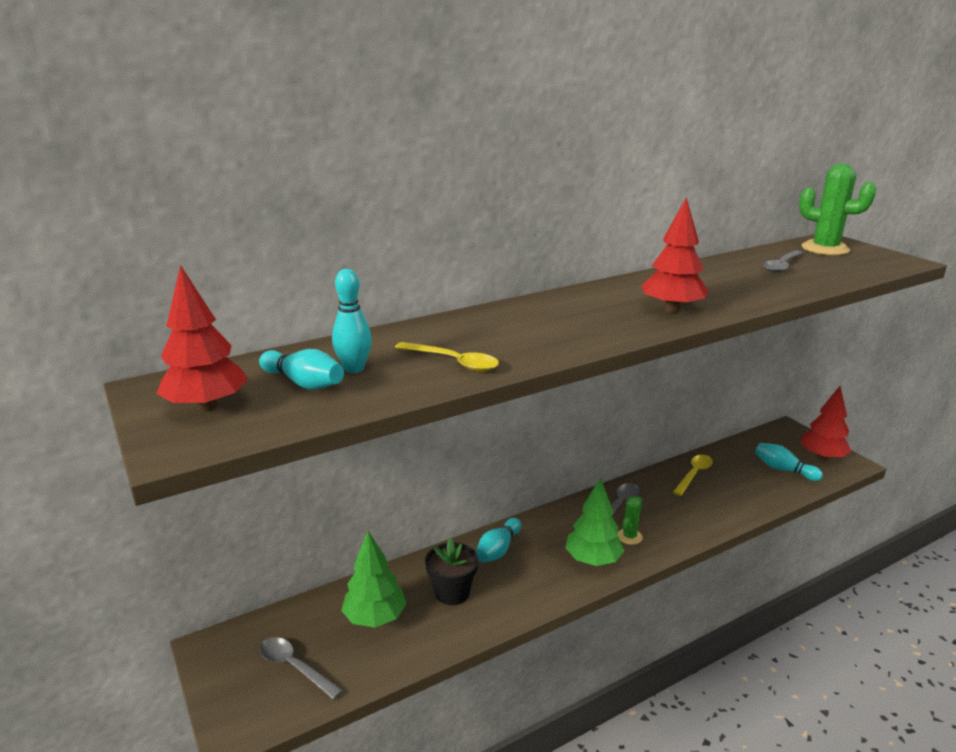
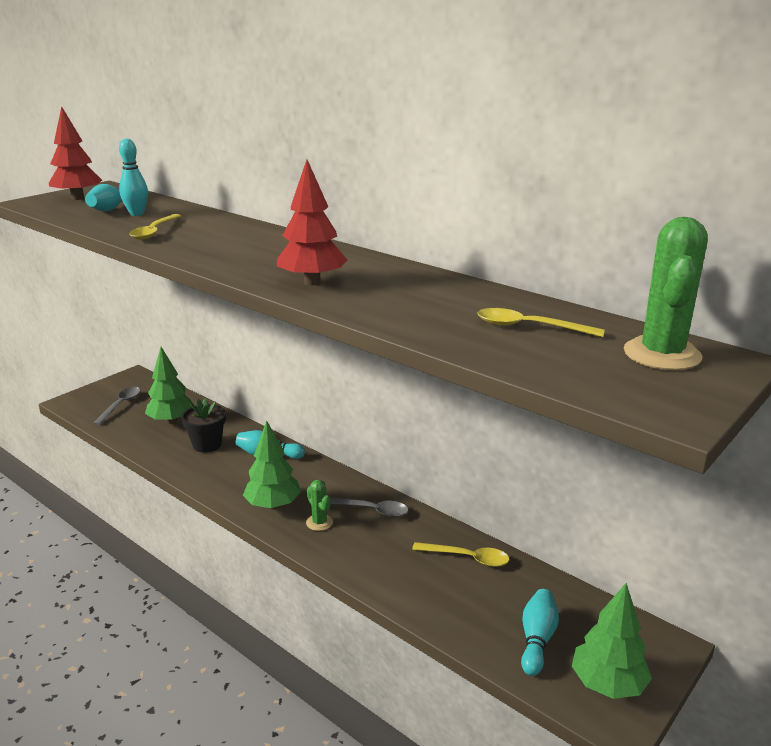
camera: 70 degrees right, 0 degrees up
green cactus [617,496,643,545] -> green cactus turned 45 degrees clockwise [306,480,333,531]
grey spoon [763,250,803,273] -> yellow spoon [477,308,605,337]
red tree [800,386,852,460] -> green tree [572,583,652,699]

